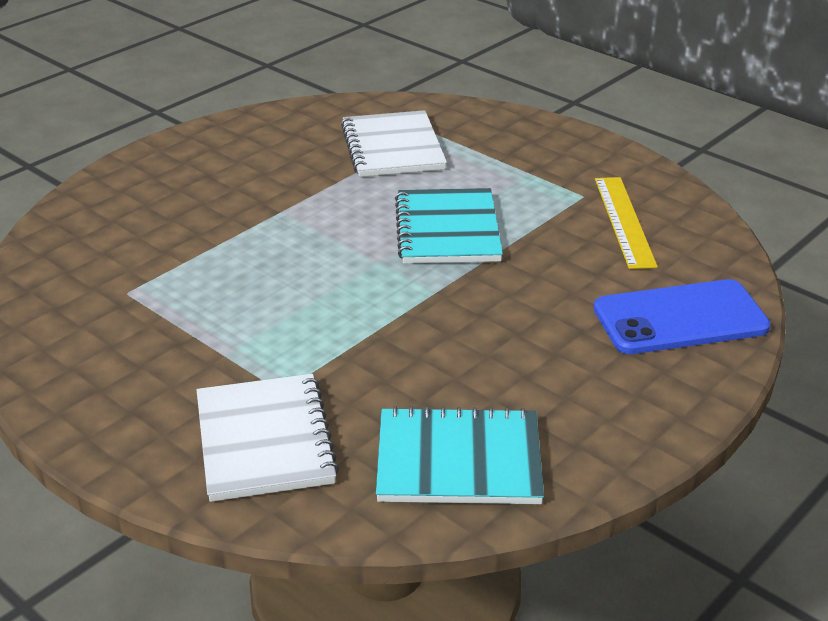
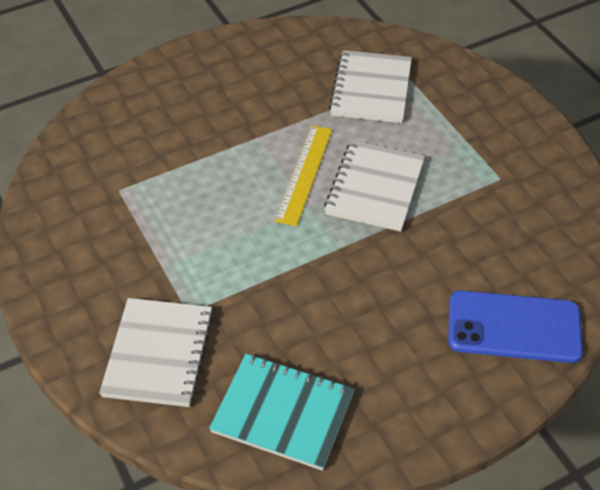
camera: 20 degrees right, 15 degrees up
turquoise notebook [395,188,503,264] -> white notebook [324,140,425,232]
yellow ruler [595,177,658,269] -> yellow ruler moved to [275,125,332,226]

